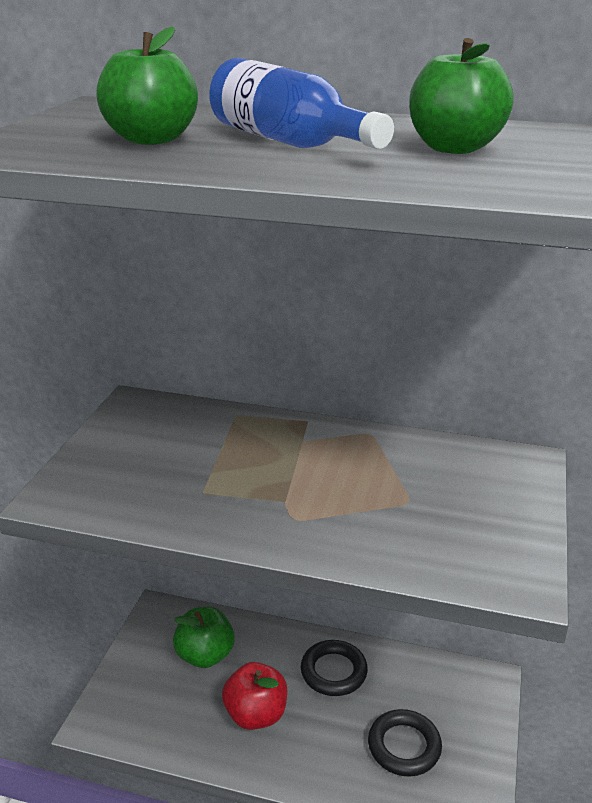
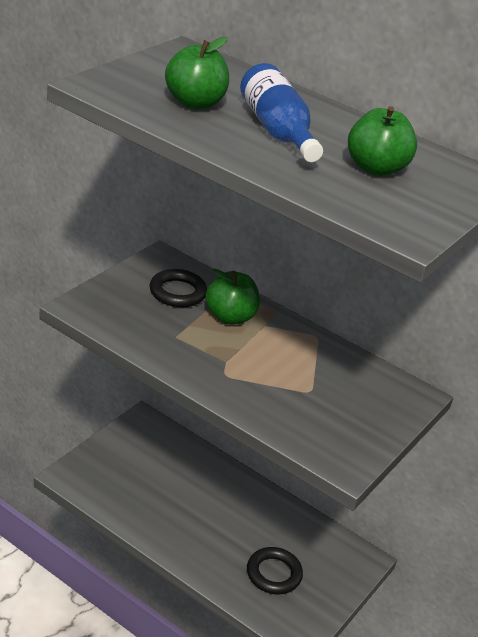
camera: 15 degrees right, 5 degrees up
green apple [173,607,235,668] -> green apple moved to [205,269,260,325]
red apple [222,662,287,730] -> none
black ring [301,640,368,696] -> black ring moved to [150,269,207,307]

